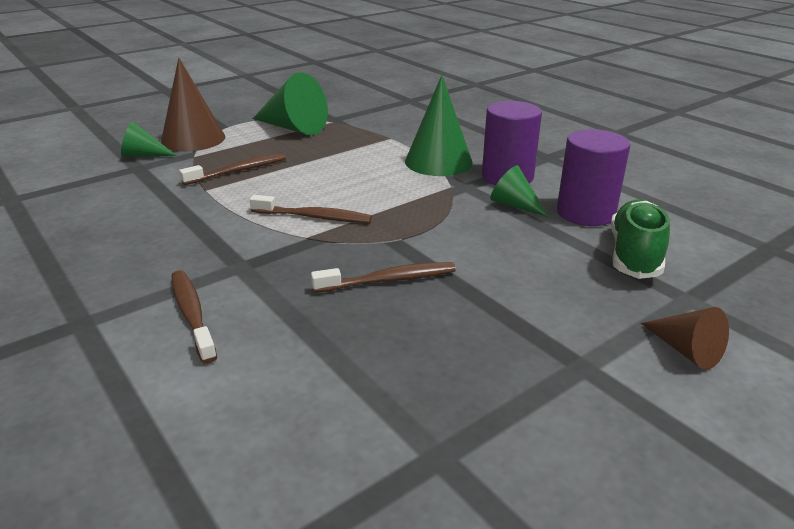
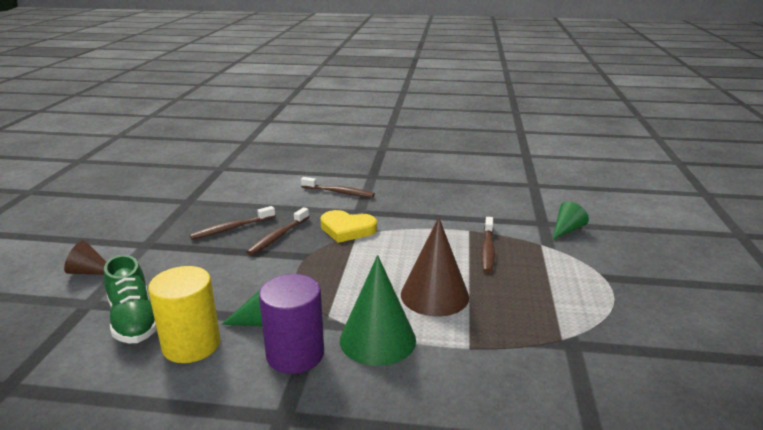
camera: 135 degrees right, 5 degrees down
brown cone [161,58,225,152] -> brown cone moved to [401,217,469,316]
brown toothbrush [250,195,372,223] -> brown toothbrush moved to [189,206,275,240]
green cone [253,72,328,135] -> none
purple cylinder [557,129,630,226] -> yellow cylinder [148,266,221,363]
none -> yellow heart [320,210,377,243]

